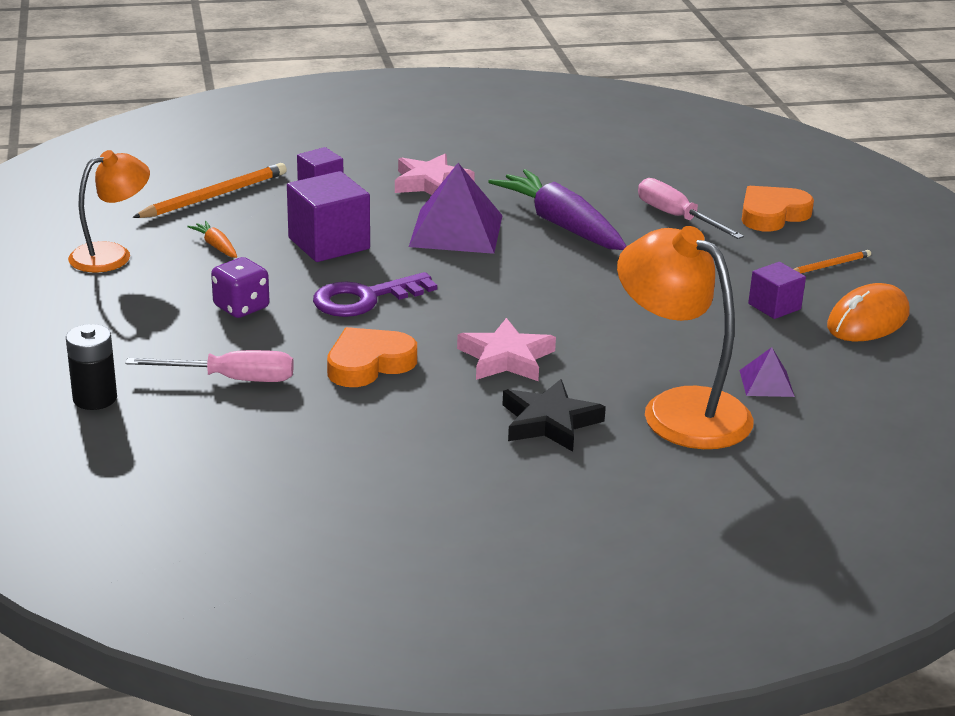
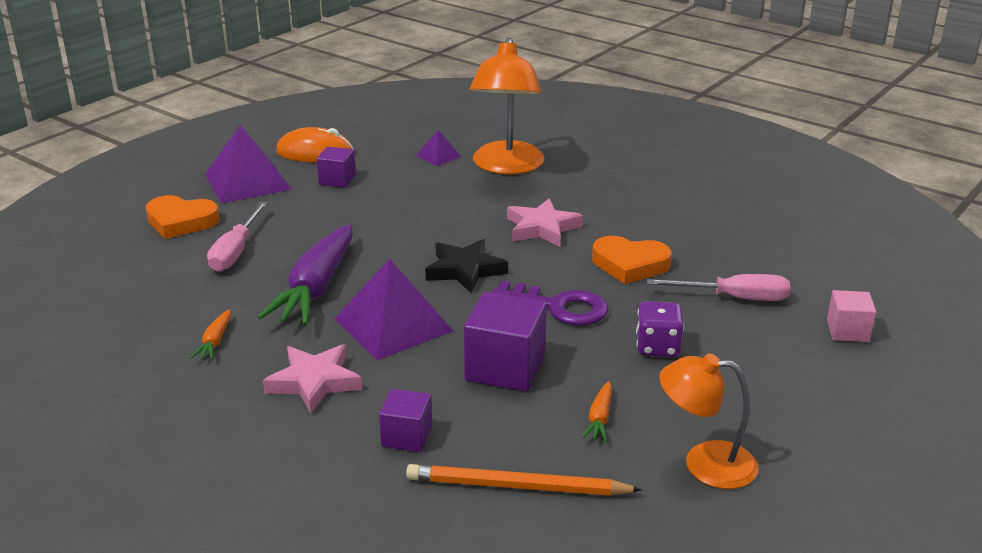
camera: 130 degrees left, 0 degrees up
black battery [66,324,117,410] -> pink cube [827,290,876,342]
pink screwdriver [125,350,294,382] -> pink screwdriver turned 135 degrees clockwise [647,274,790,301]
black star [503,379,606,452] -> black star moved to [425,239,508,293]
orange pencil [794,250,871,273] -> purple pyramid [205,125,291,204]
none -> orange carrot [190,310,231,360]

